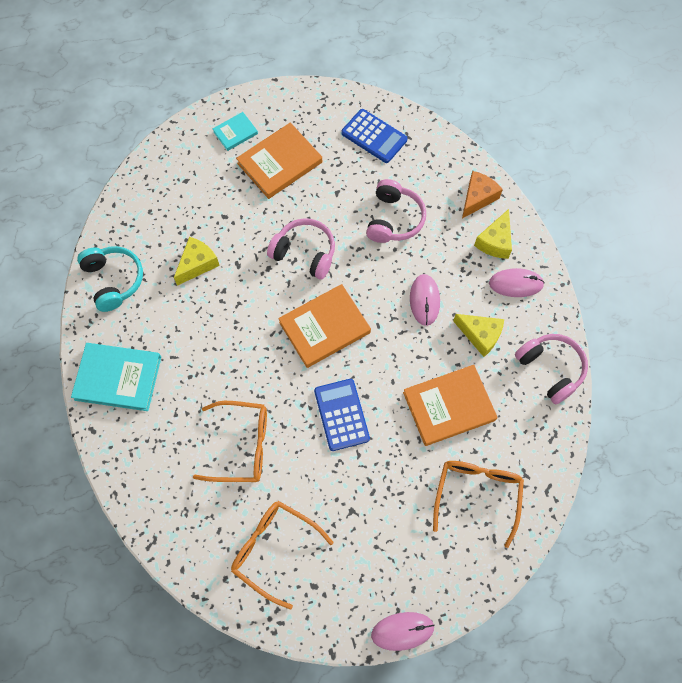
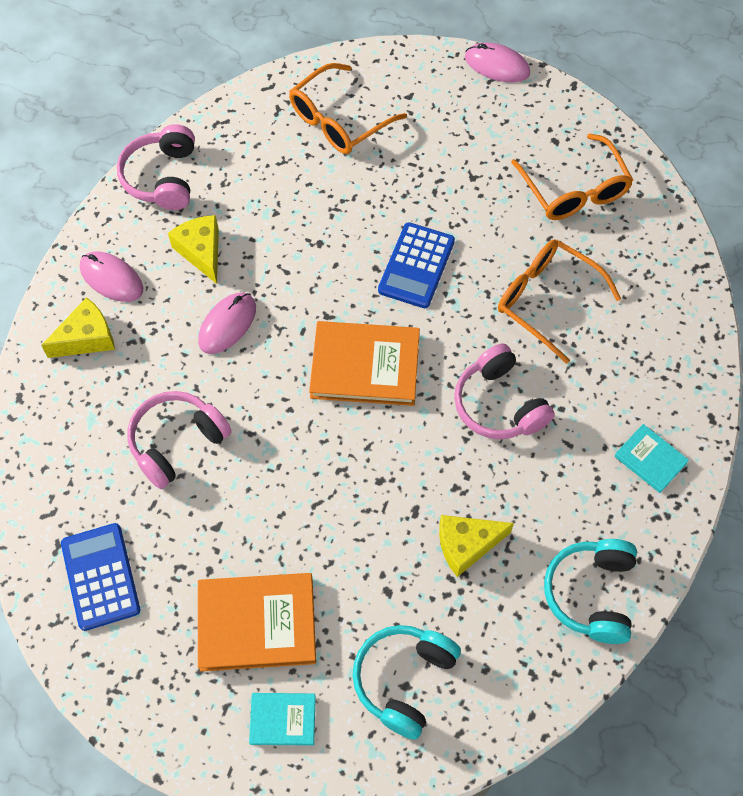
camera: 145 degrees left, 5 degrees down
turquoise book [71,343,161,411] -> turquoise book [615,424,689,493], size x0.54
pink headphones [267,218,335,280] -> pink headphones moved to [454,343,555,439]
orange book [403,365,498,446] -> none
orange cheese [462,171,503,218] -> none
none -> turquoise headphones [353,625,461,740]

